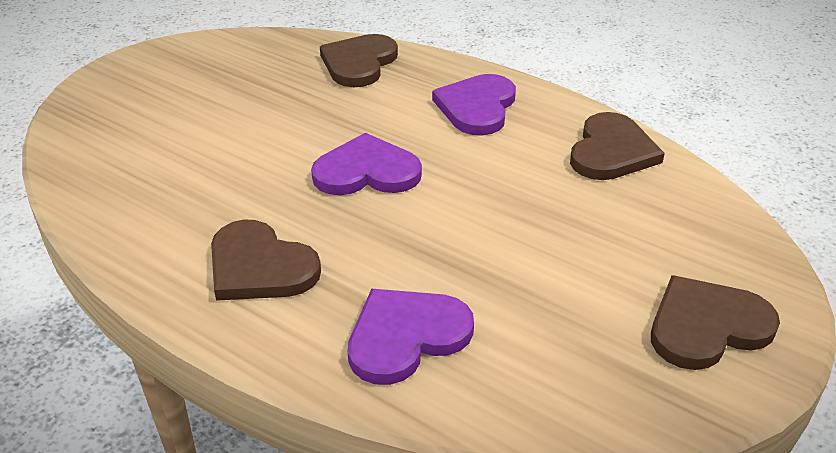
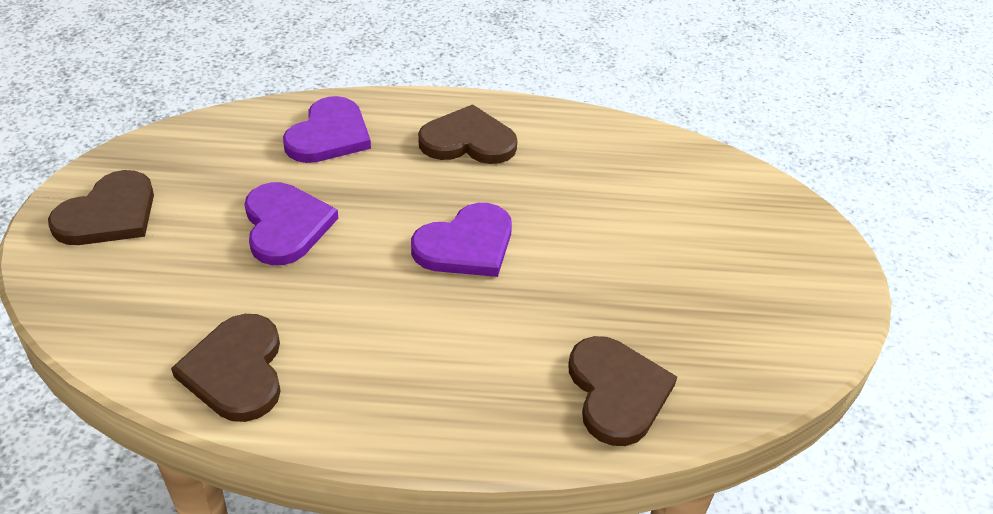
camera: 145 degrees right, 5 degrees up
purple heart [432,74,516,136] -> purple heart moved to [244,182,338,265]

